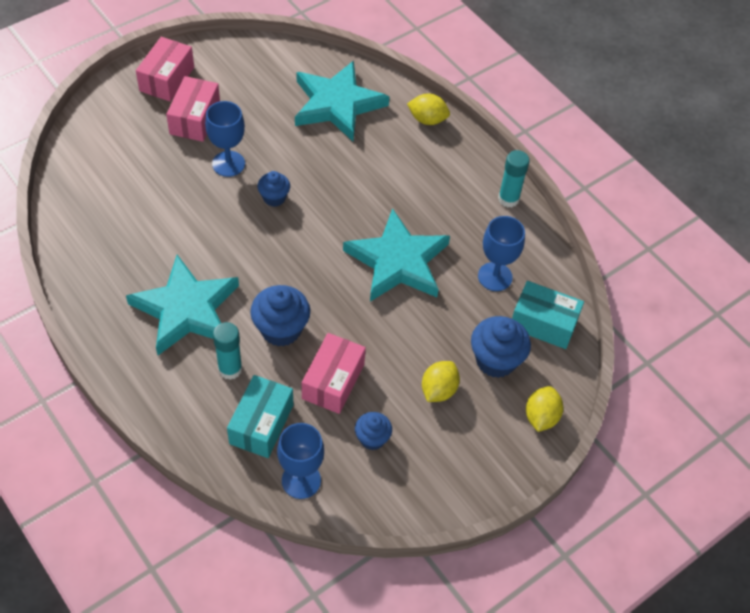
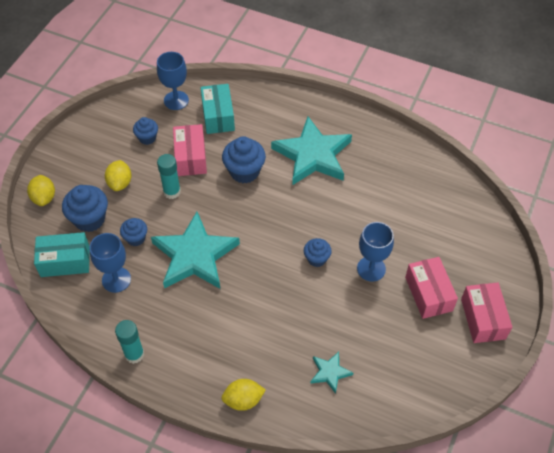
camera: 155 degrees right, 0 degrees up
turquoise glue stick [213,322,242,380] -> turquoise glue stick moved to [157,154,181,199]
turquoise star [295,60,389,141] -> turquoise star [310,352,353,394], size x0.45
none -> blue cupcake [120,218,147,246]

